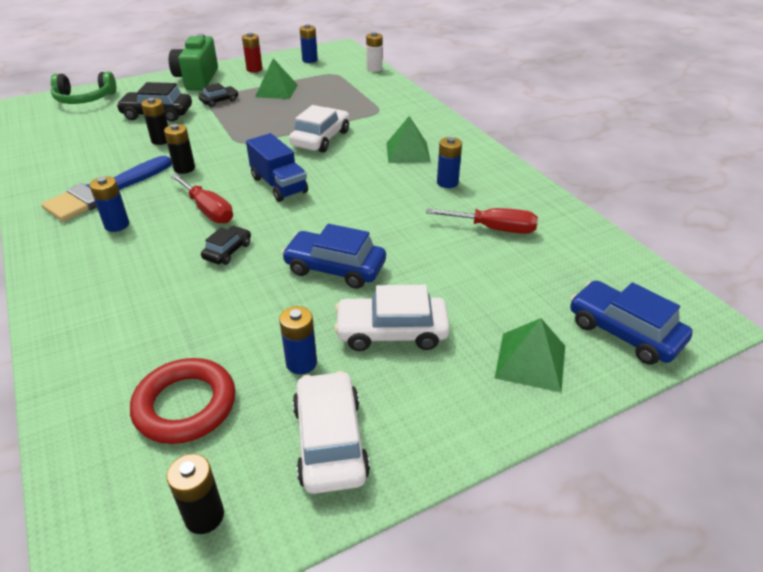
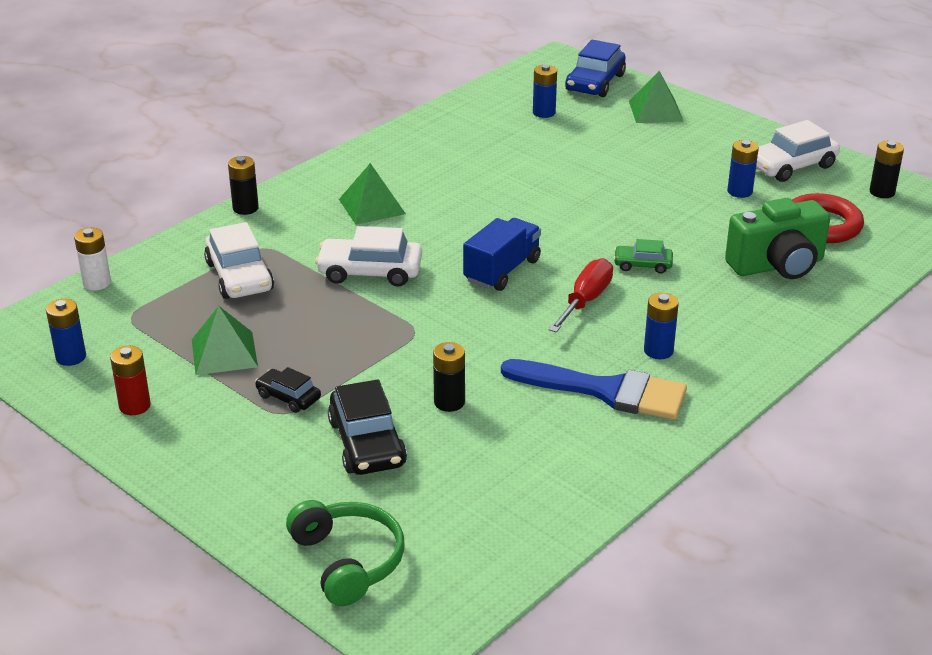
camera: 110 degrees left, 5 degrees down
black battery [164,124,195,174] -> black battery moved to [228,156,259,215]
green camera [169,34,218,90] -> green camera moved to [725,198,830,279]
black car [201,226,251,265] -> green car [614,239,673,274]
blue car [282,224,386,289] -> none
white car [334,285,450,351] -> white car moved to [204,222,274,299]
red screwdriver [426,208,538,234] -> none
blue battery [437,137,462,188] -> blue battery moved to [533,65,557,118]

